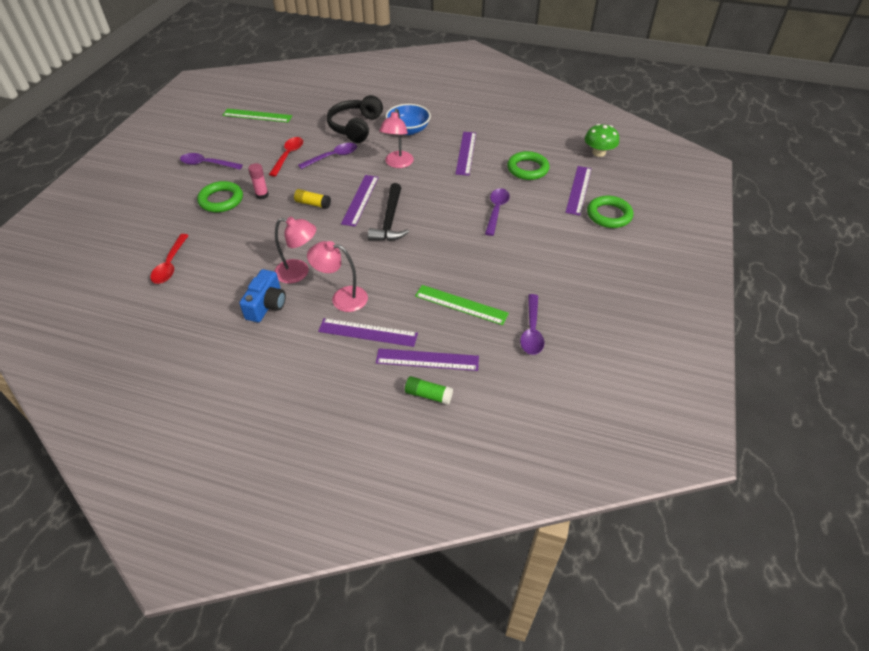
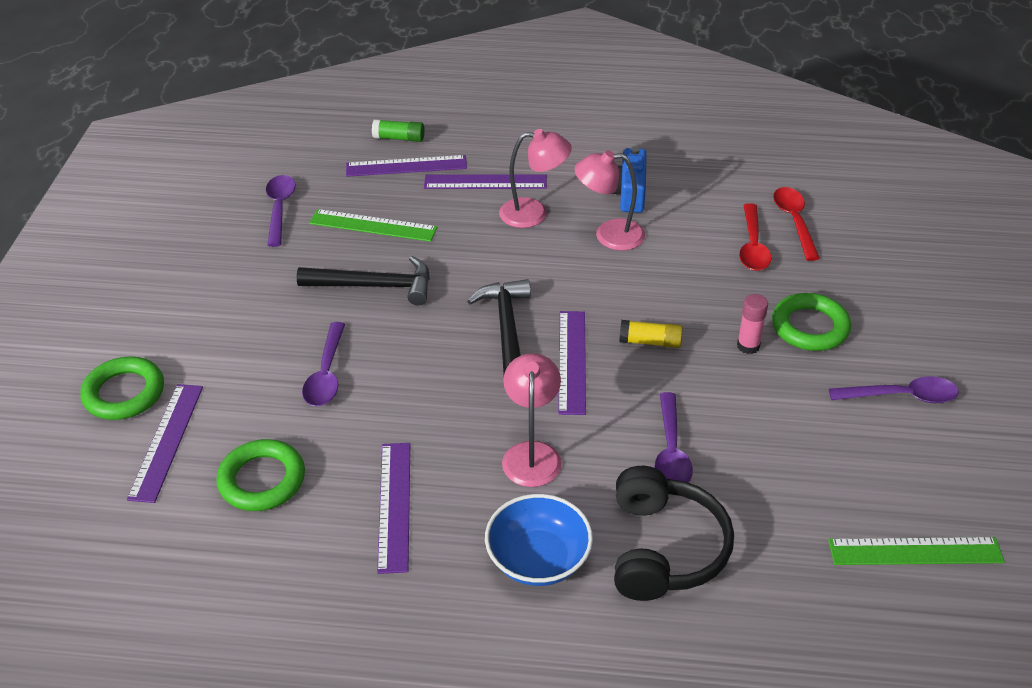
camera: 170 degrees right, 5 degrees down
red spoon [269,137,303,176] -> red spoon moved to [739,203,771,271]
purple spoon [298,143,357,169] -> purple spoon turned 45 degrees counterclockwise [654,392,693,483]
green mushroom [585,124,619,157] -> none
none -> black hammer [297,256,430,305]

